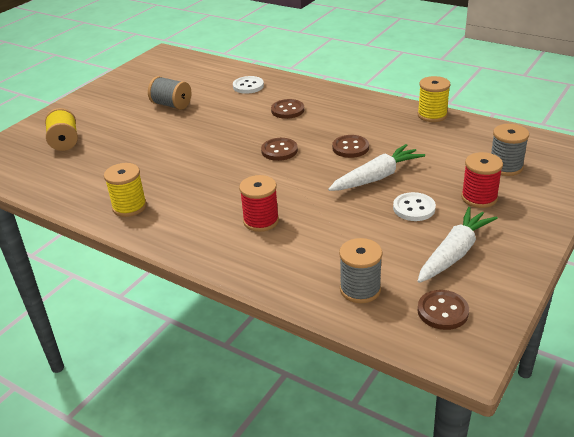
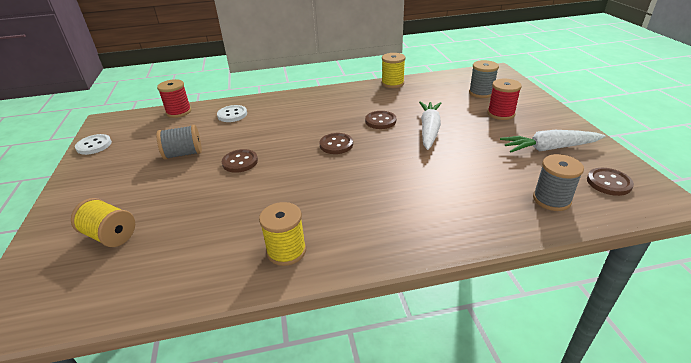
camera: 45 degrees left, 0 degrees up
red spool [239,175,279,232] -> red spool moved to [157,79,191,118]
brown button [271,99,304,119] -> brown button moved to [222,149,258,173]
white button [393,192,436,221] -> white button moved to [75,134,112,155]
white carrot [418,207,498,283] -> white carrot turned 90 degrees counterclockwise [500,130,605,153]

